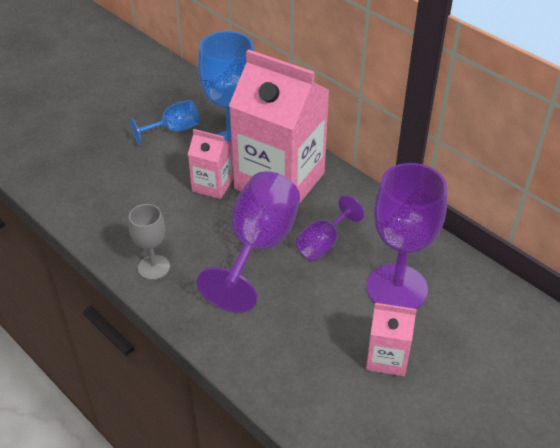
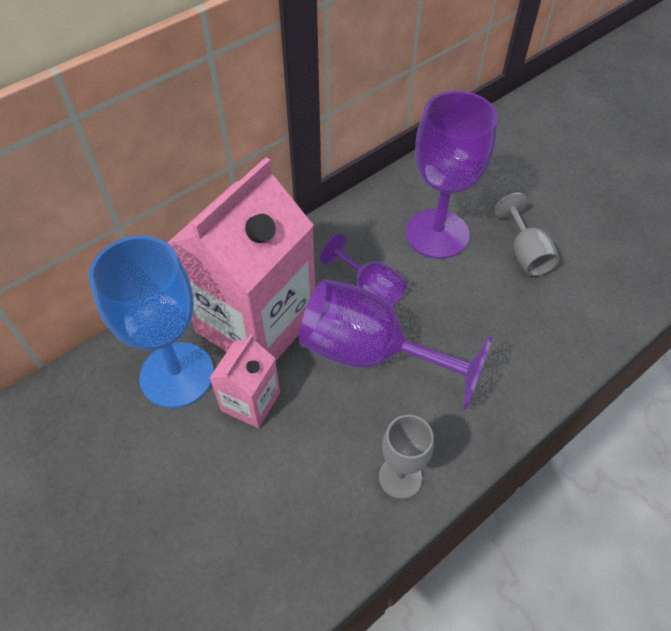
camera: 85 degrees left, 10 degrees up
blue goblet [130,100,200,145] -> none
pink carton [366,303,417,376] -> grey goblet [494,193,560,276]

